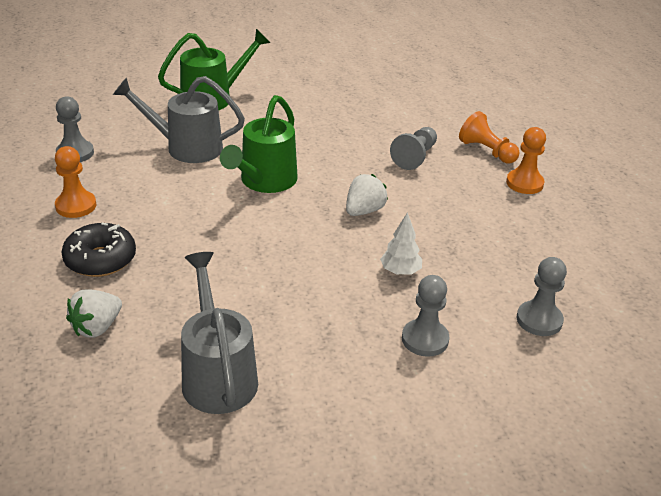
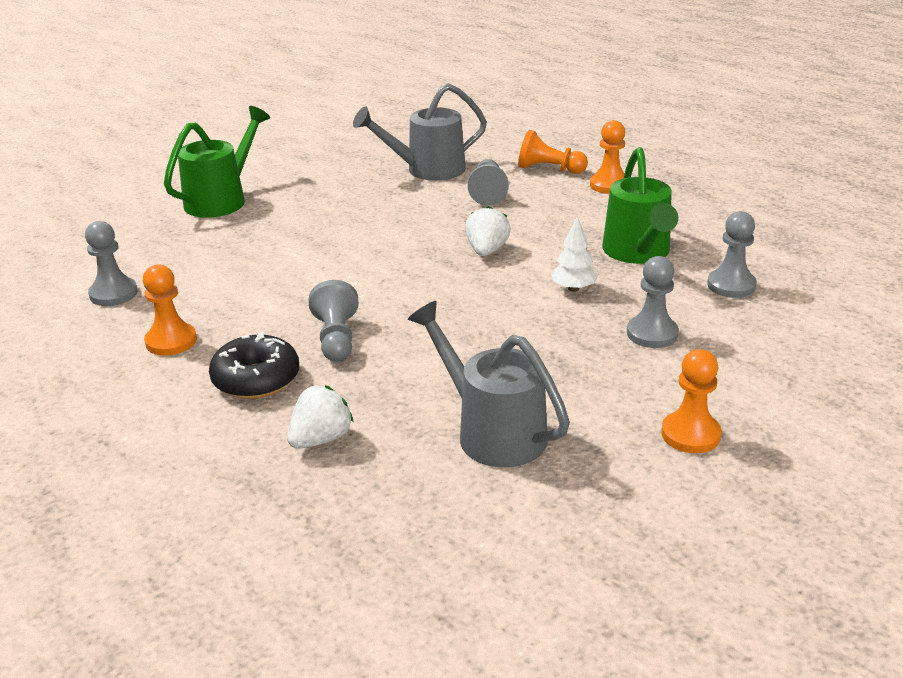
camera: 25 degrees left, 5 degrees down
white strawberry [66,290,122,338] -> white strawberry turned 150 degrees counterclockwise [287,385,354,449]
grey watering can [113,76,245,163] -> grey watering can moved to [353,83,487,181]
green watering can [220,95,298,193] -> green watering can moved to [602,147,678,264]
none -> grey pawn [308,280,359,362]
none -> orange pawn [661,349,722,453]

